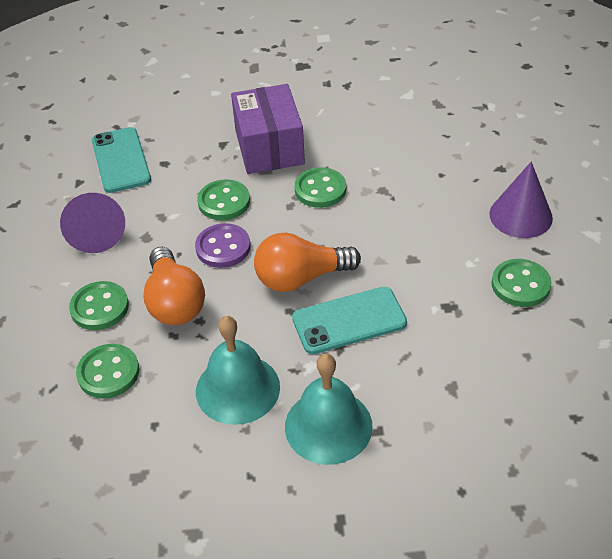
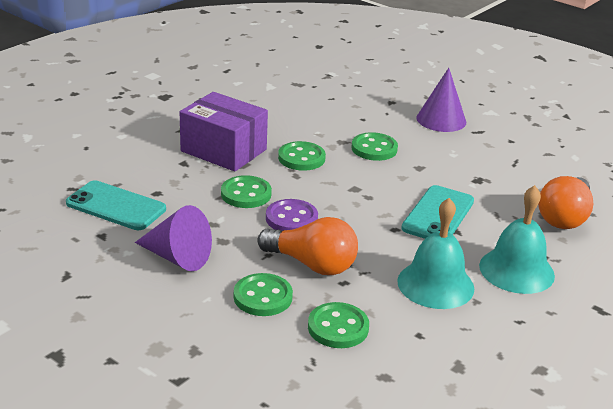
camera: 50 degrees left, 15 degrees down
orange light bulb [254,233,361,292] -> orange light bulb moved to [538,176,593,229]
green button [491,259,552,307] -> green button moved to [351,132,398,161]

